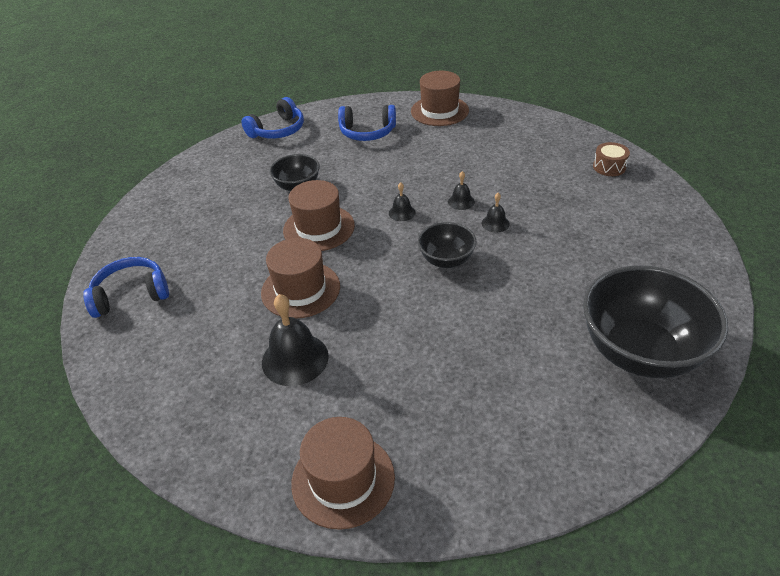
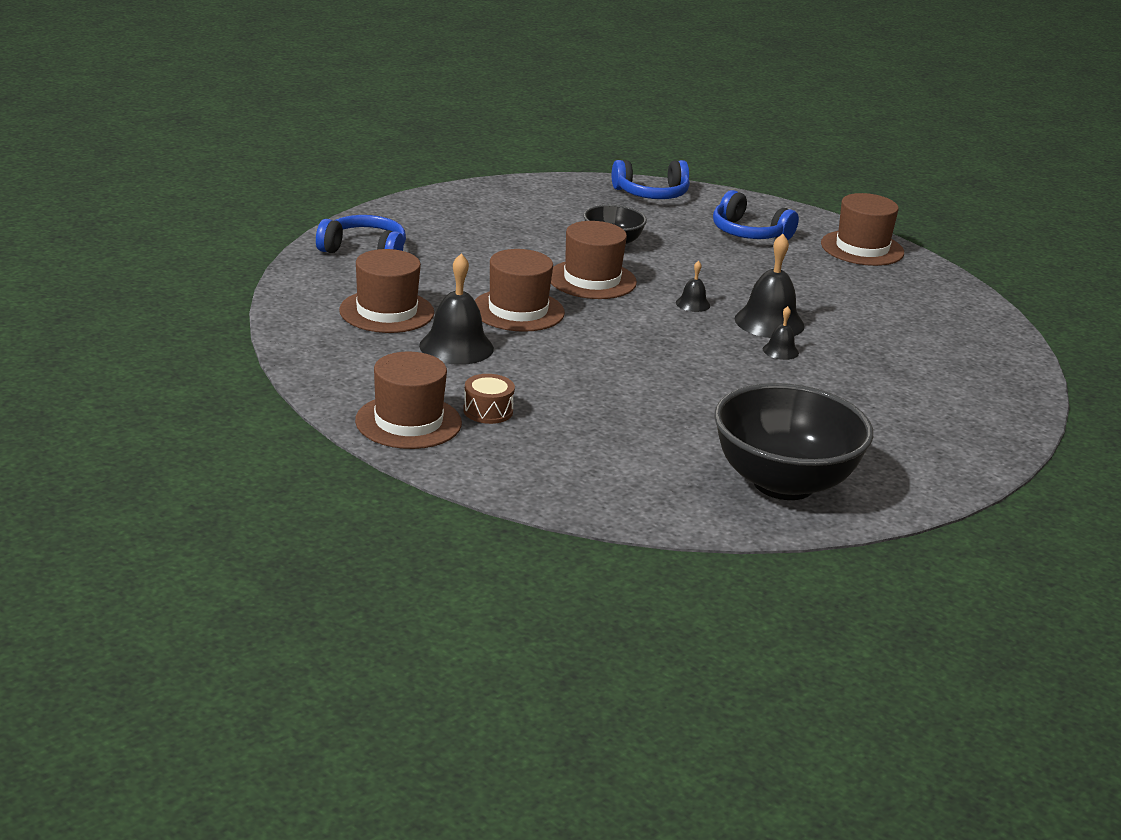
camera: 30 degrees right, 15 degrees down
black bowl [418,222,476,268] -> none
black bell [448,171,475,210] -> black bell [735,234,805,338], size x1.99
brown drum [593,142,630,176] -> brown drum moved to [463,374,515,424]
none -> brown hat [339,249,434,333]

